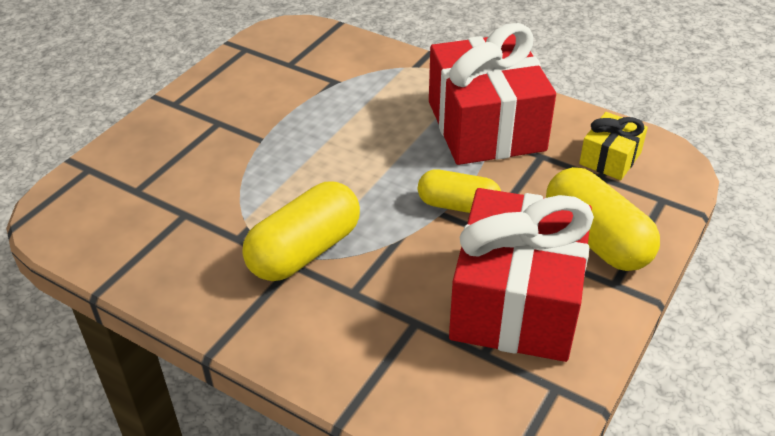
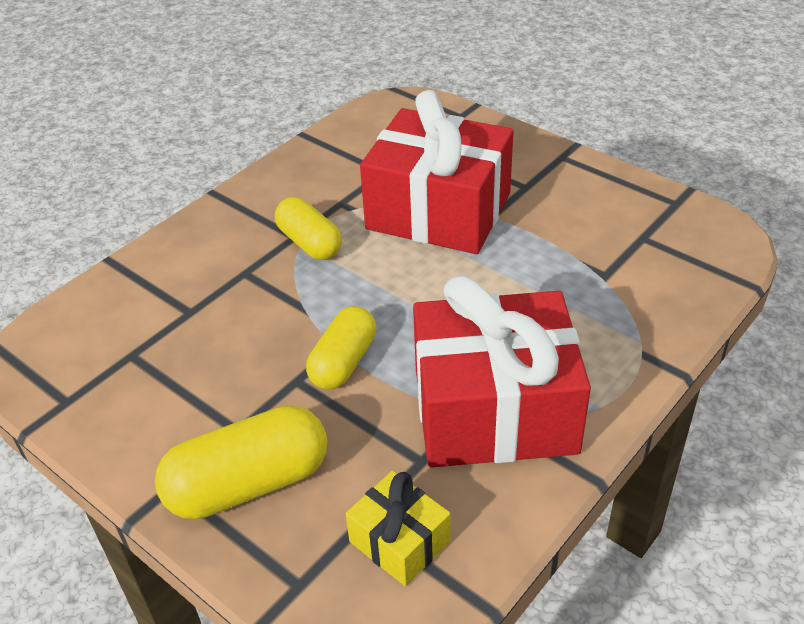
camera: 100 degrees right, 0 degrees up
yellow capsule [242,181,360,281] -> yellow capsule [275,197,342,260], size x0.66
red gift [449,188,594,362] -> red gift moved to [360,90,513,254]

